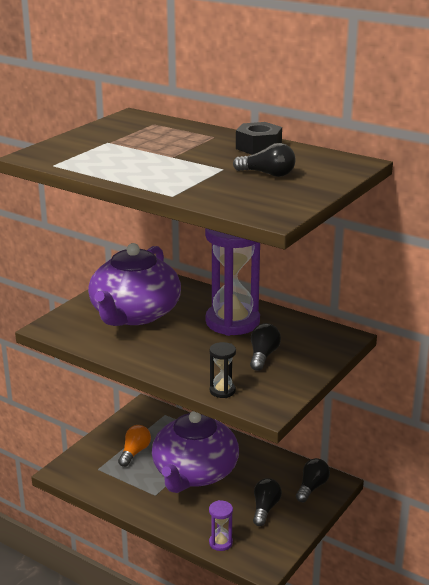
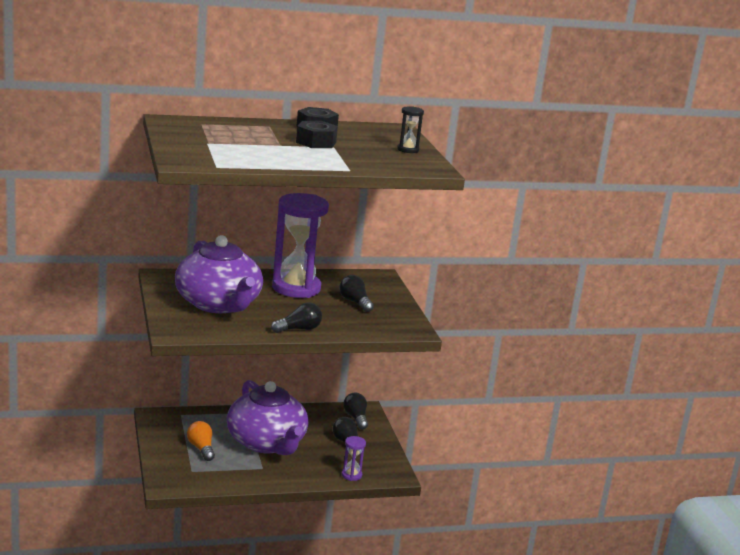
camera: 50 degrees left, 5 degrees down
black hourglass [209,342,236,398] -> black hourglass moved to [397,106,424,153]
black light bulb [233,143,296,177] -> black light bulb moved to [271,302,322,333]
none -> black nut [296,121,338,148]

